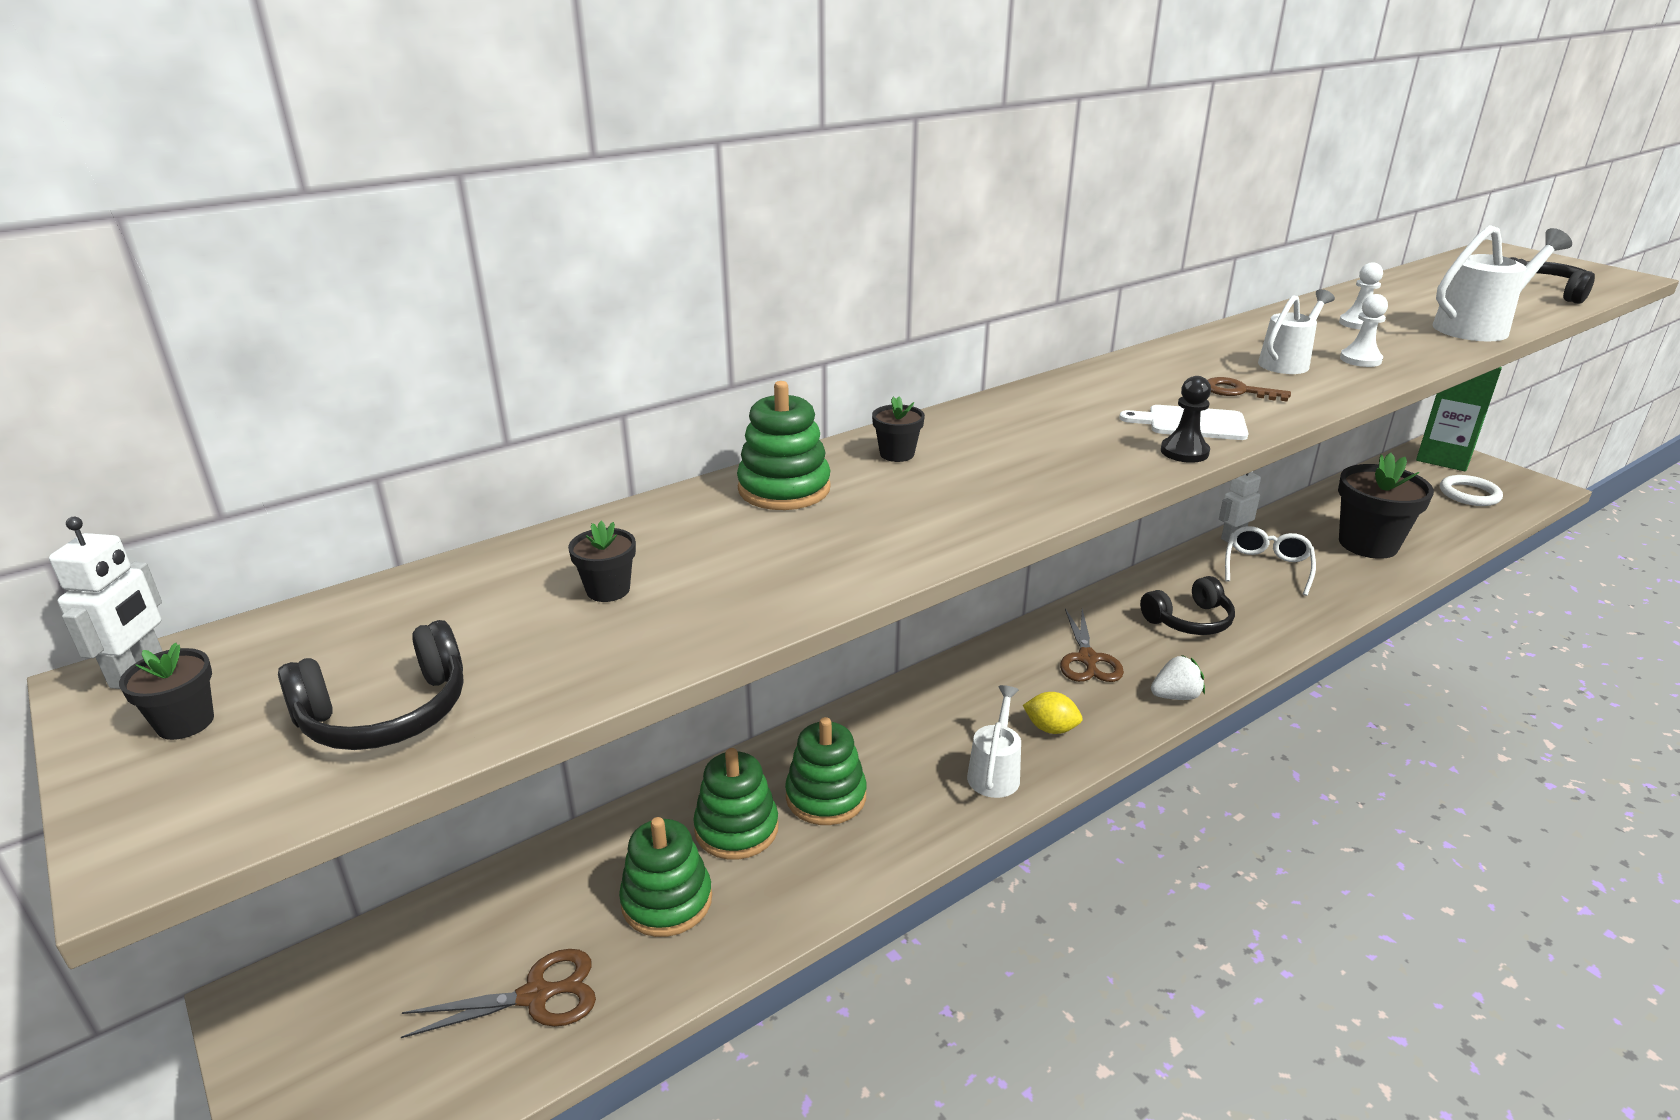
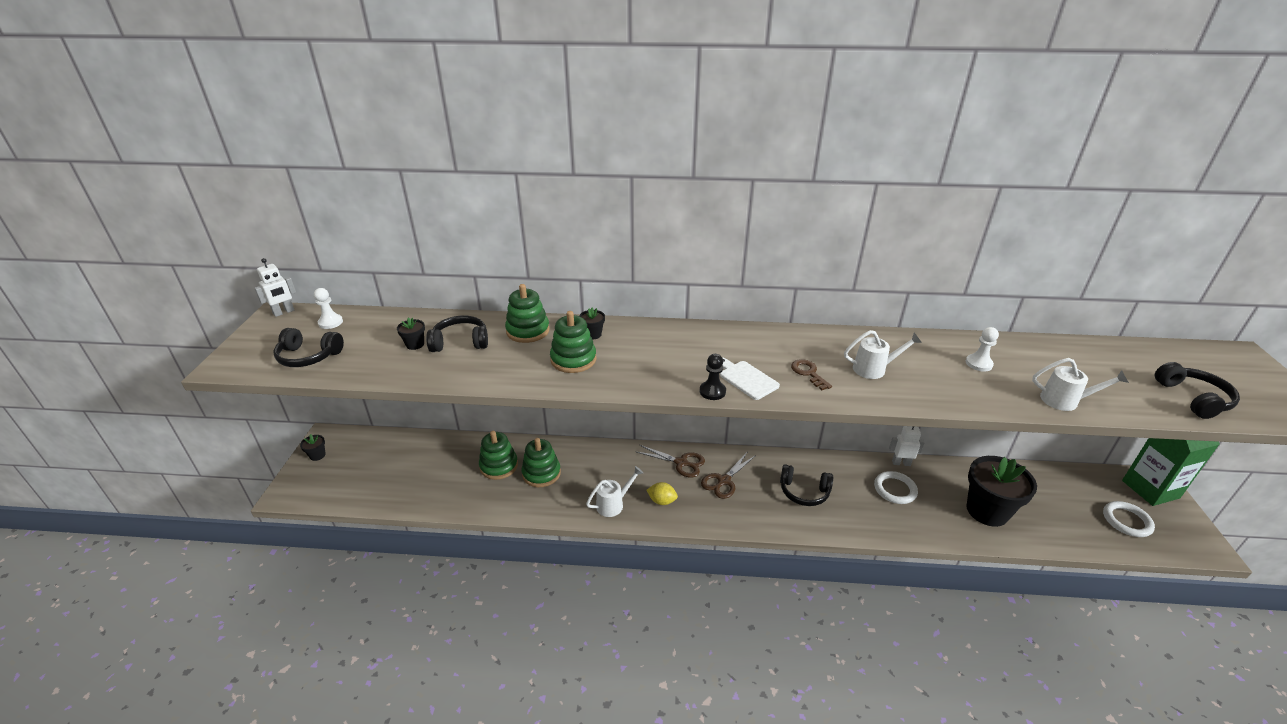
camera: 40 degrees right, 5 degrees up
black flower pot [119,642,214,740] -> black flower pot moved to [300,434,326,461]
brown scissors [401,949,596,1038] -> brown scissors moved to [637,445,705,477]
green stacking toy [619,817,712,937] -> green stacking toy moved to [550,311,596,373]
yellow lemon [1023,692,1083,734] -> yellow lemon turned 45 degrees counterclockwise [647,482,678,505]
white strawberry [1151,655,1205,700] -> none
white glasses [1225,526,1316,596] -> white ring [874,471,918,504]
white pawn [1340,294,1388,367] -> white pawn moved to [314,288,343,329]
white watering can [1432,225,1572,341] -> white watering can [1032,358,1129,411], size x0.65
none -> black headphones [426,316,488,352]

